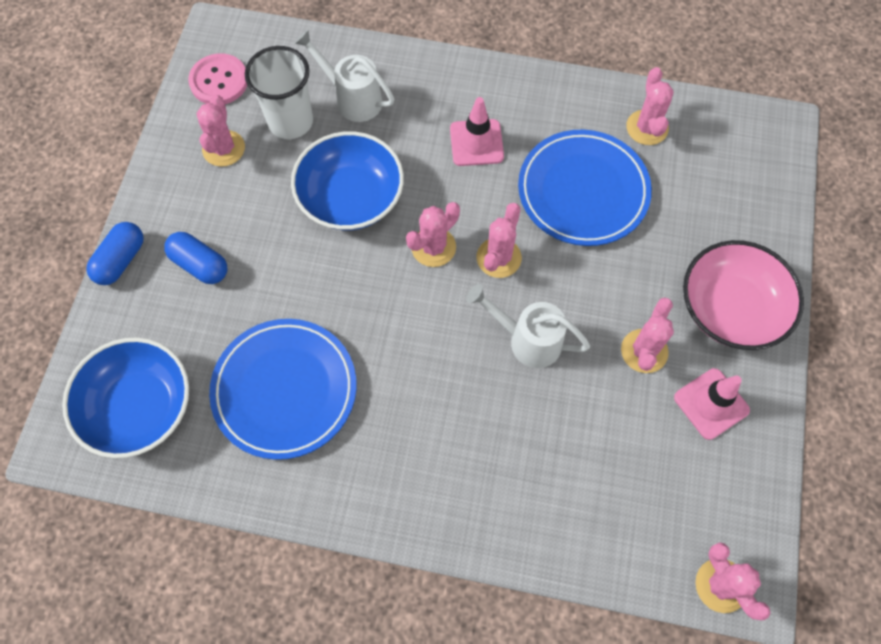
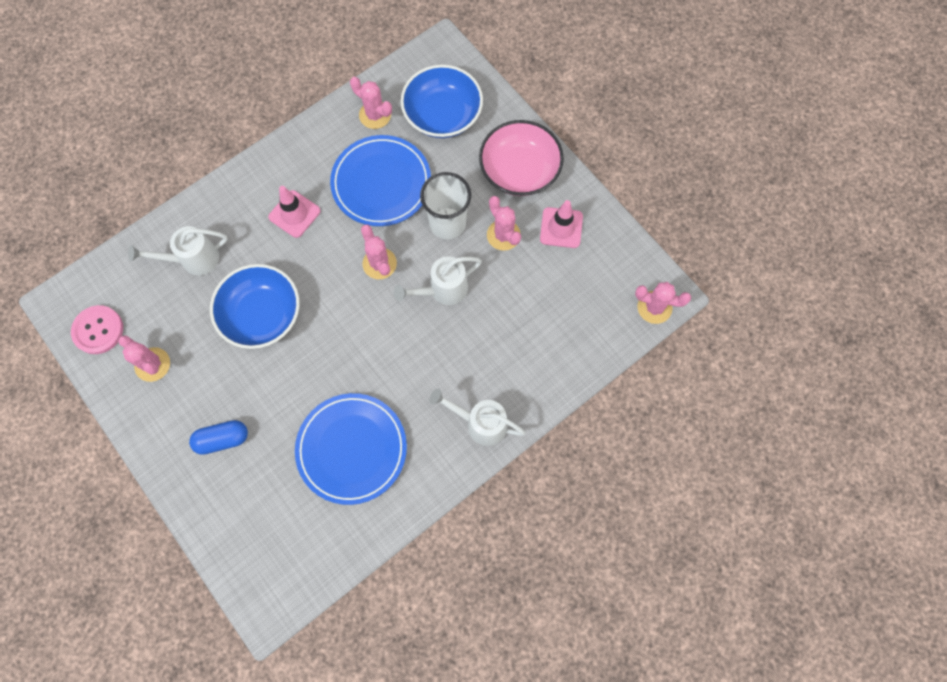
camera: 50 degrees left, 5 degrees up
blue bowl [62,337,189,458] -> blue bowl moved to [400,65,483,138]
blue capsule [86,222,144,285] -> none
white cup [245,46,313,139] -> white cup moved to [420,172,471,239]
pink cactus [406,202,460,267] -> none
none -> white watering can [429,388,526,446]

